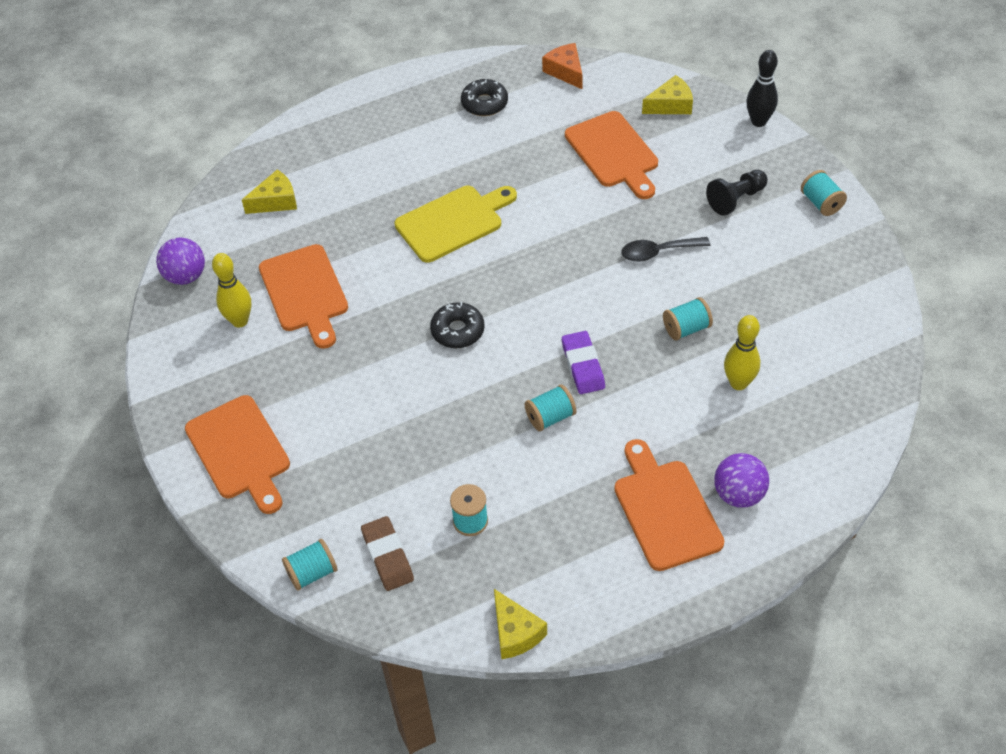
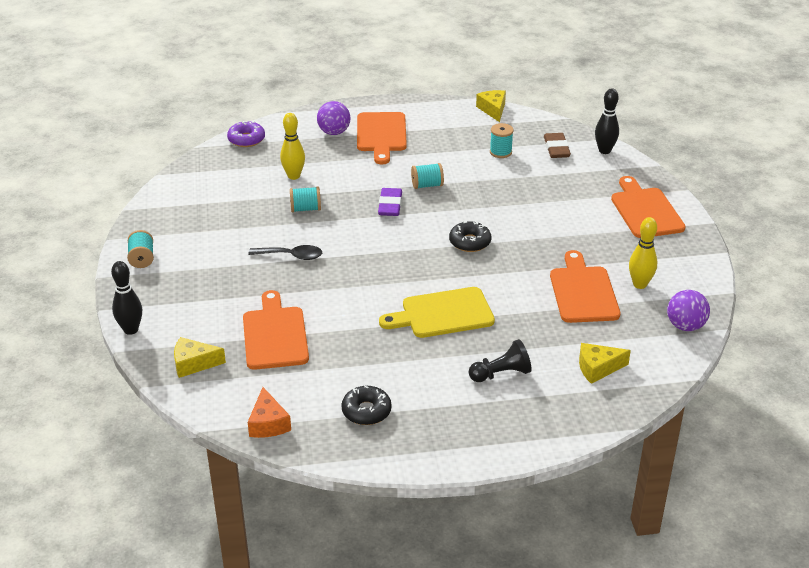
camera: 165 degrees left, 15 degrees down
turquoise spool [282,539,337,591] -> black bowling pin [595,88,619,154]
black pawn [706,170,768,215] -> black pawn moved to [469,339,532,382]
none -> purple donut [227,121,265,147]

